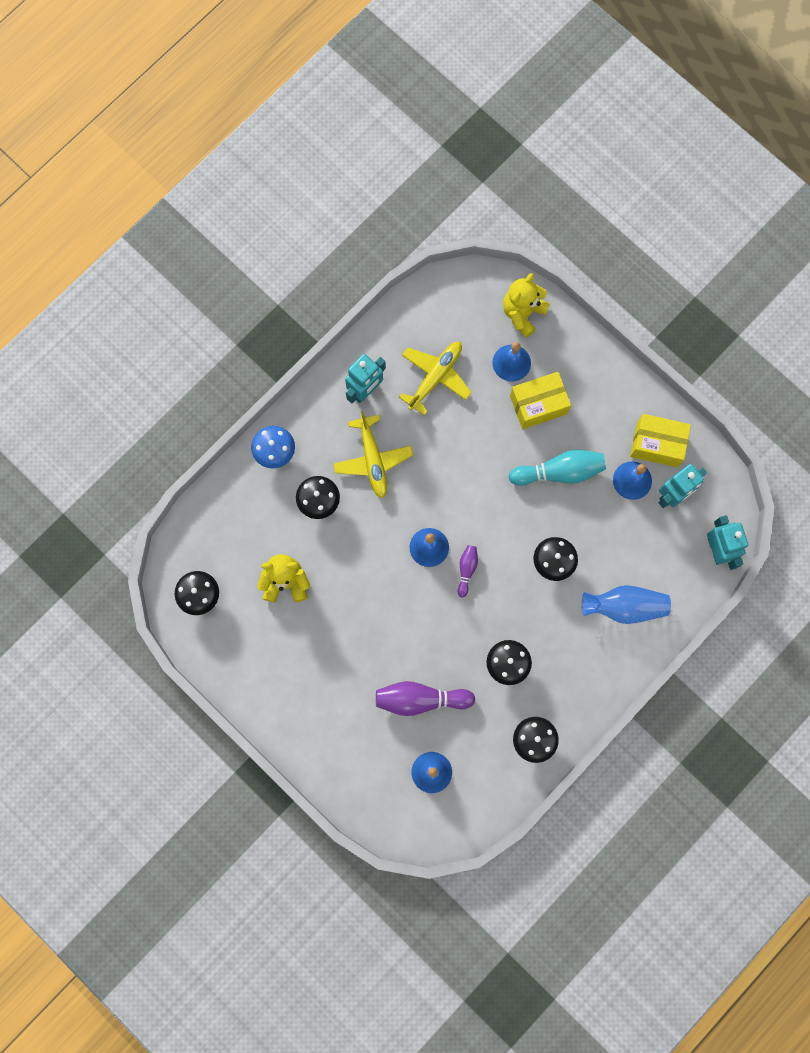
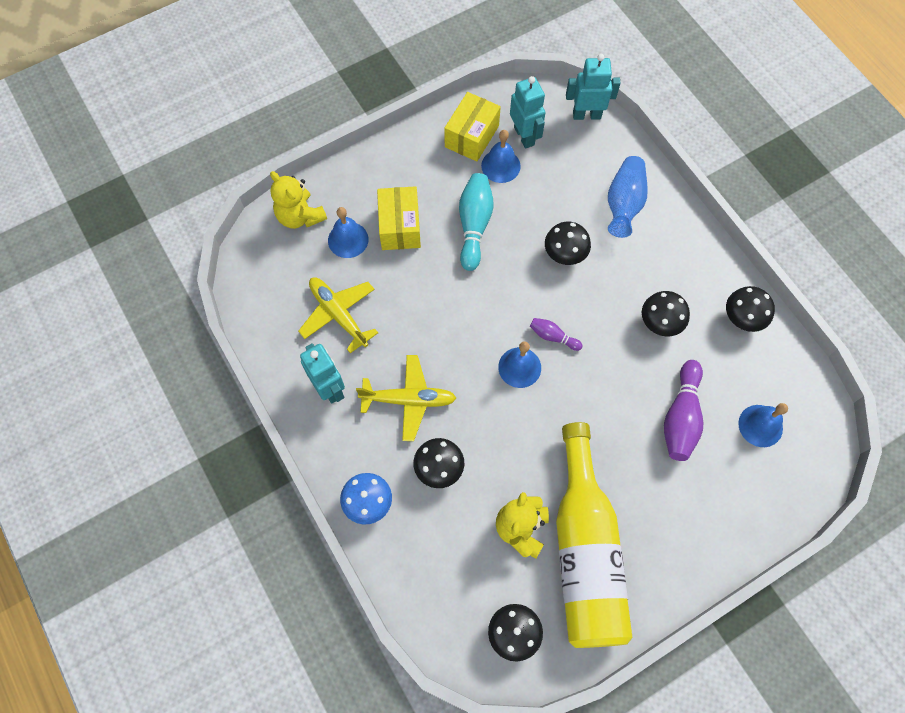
camera: 75 degrees left, 10 degrees down
none -> yellow bottle [556,422,633,648]

